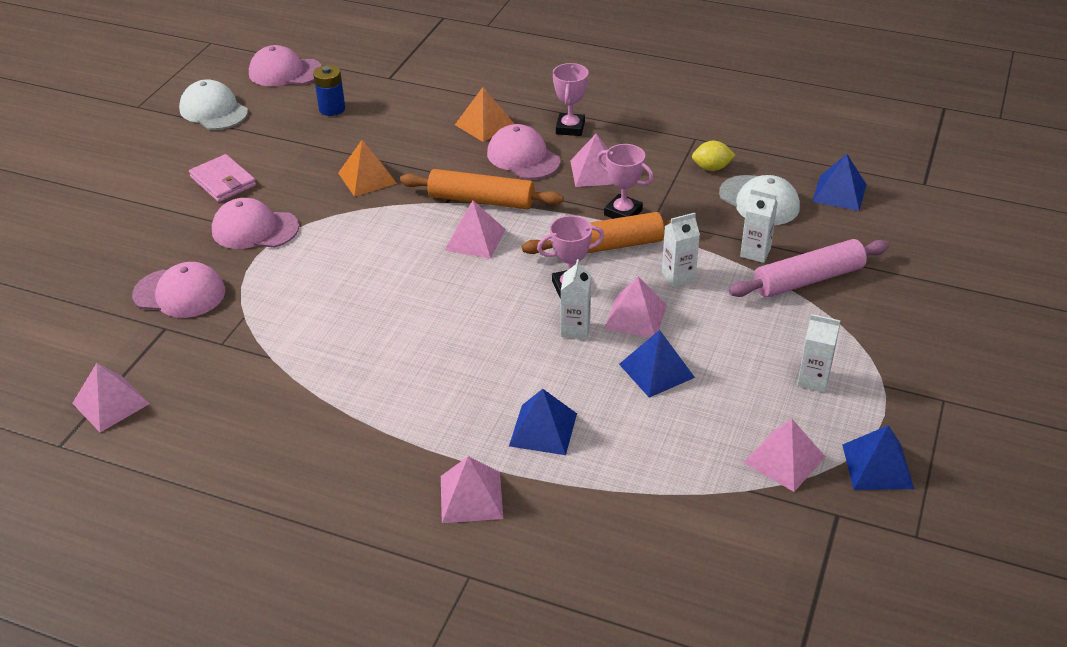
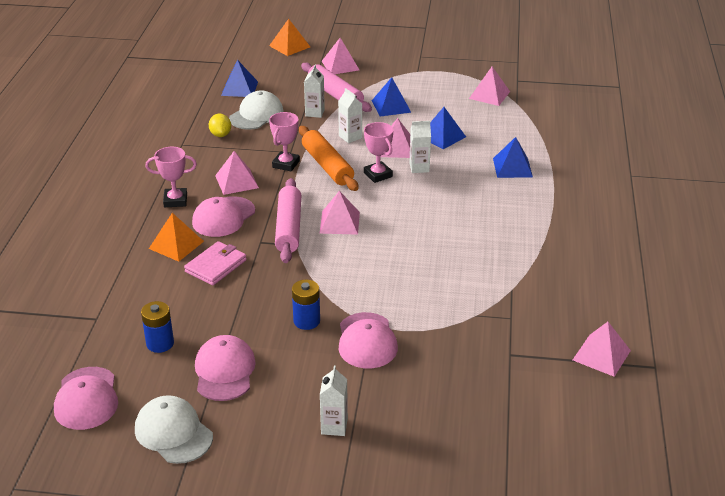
camera: 105 degrees left, 5 degrees down
pink cap [132,262,225,318] -> pink cap moved to [195,335,256,401]
white cap [179,79,248,130] -> white cap turned 105 degrees clockwise [135,395,213,464]
pink wallet [189,154,256,202] -> pink wallet moved to [184,241,247,286]
orange pyramid [338,140,397,197] -> orange pyramid moved to [269,19,310,56]
orange rolling pin [400,169,564,209] -> pink rolling pin [275,178,301,263]
pink pyramid [441,456,503,523] -> pink pyramid moved to [322,38,359,74]
white carton [797,314,840,392] -> white carton moved to [320,366,348,436]
blue pyramid [842,425,914,490] -> blue pyramid moved to [372,77,411,117]
none -> blue battery [292,280,320,330]

